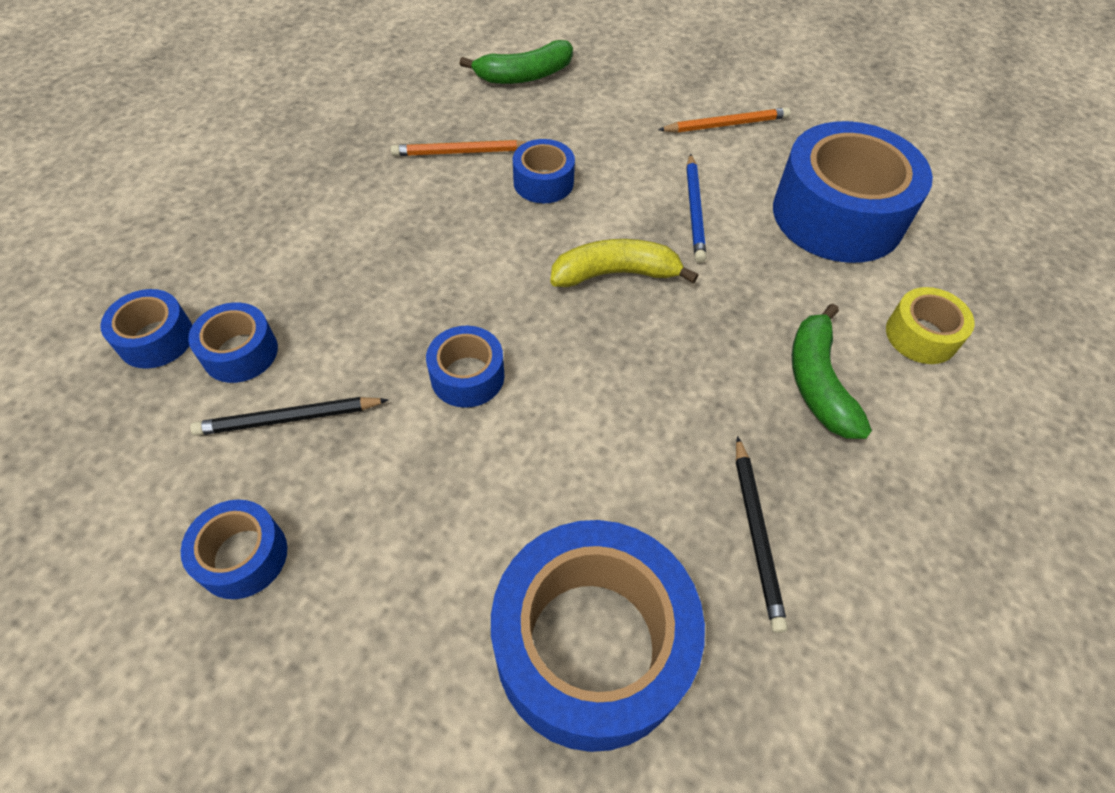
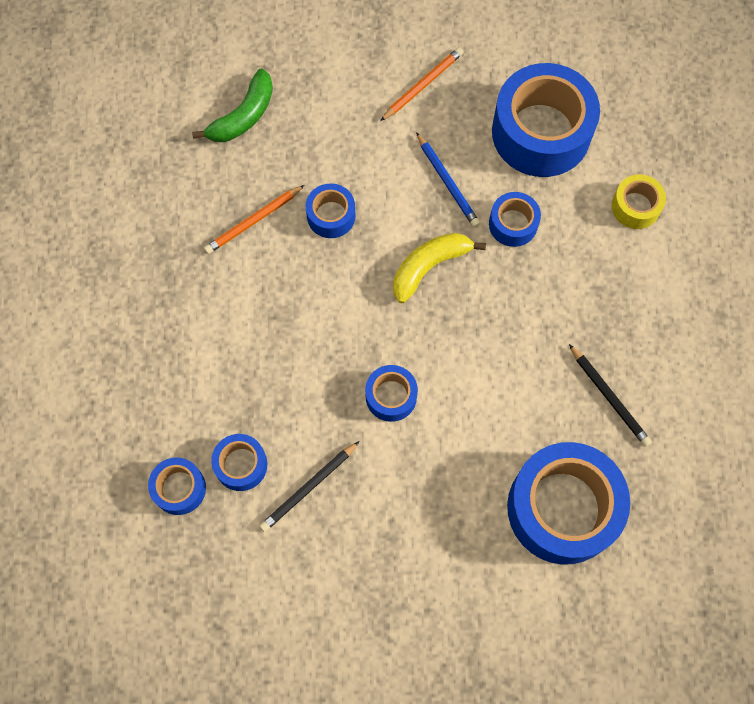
camera: 30 degrees left, 15 degrees up
blue tape [181,500,287,599] -> blue tape moved to [489,192,541,247]
green banana [792,304,872,439] -> none

